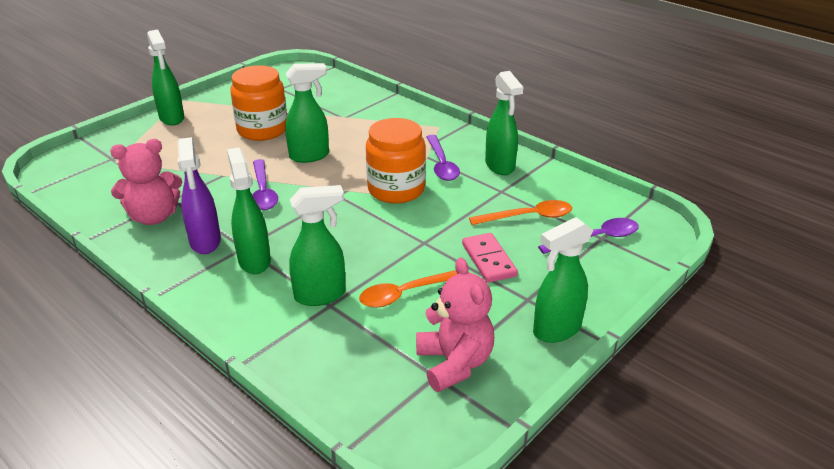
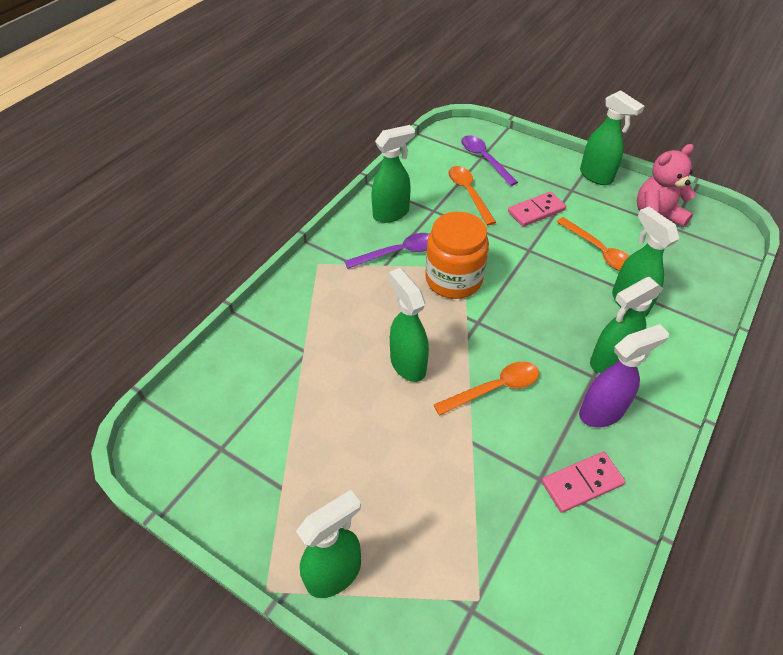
camera: 100 degrees left, 15 degrees up
pink teddy bear [110,139,183,225] -> pink domino [541,452,625,513]
orange jar [230,65,287,141] -> none
purple spoon [252,159,278,210] -> orange spoon [434,361,539,416]

